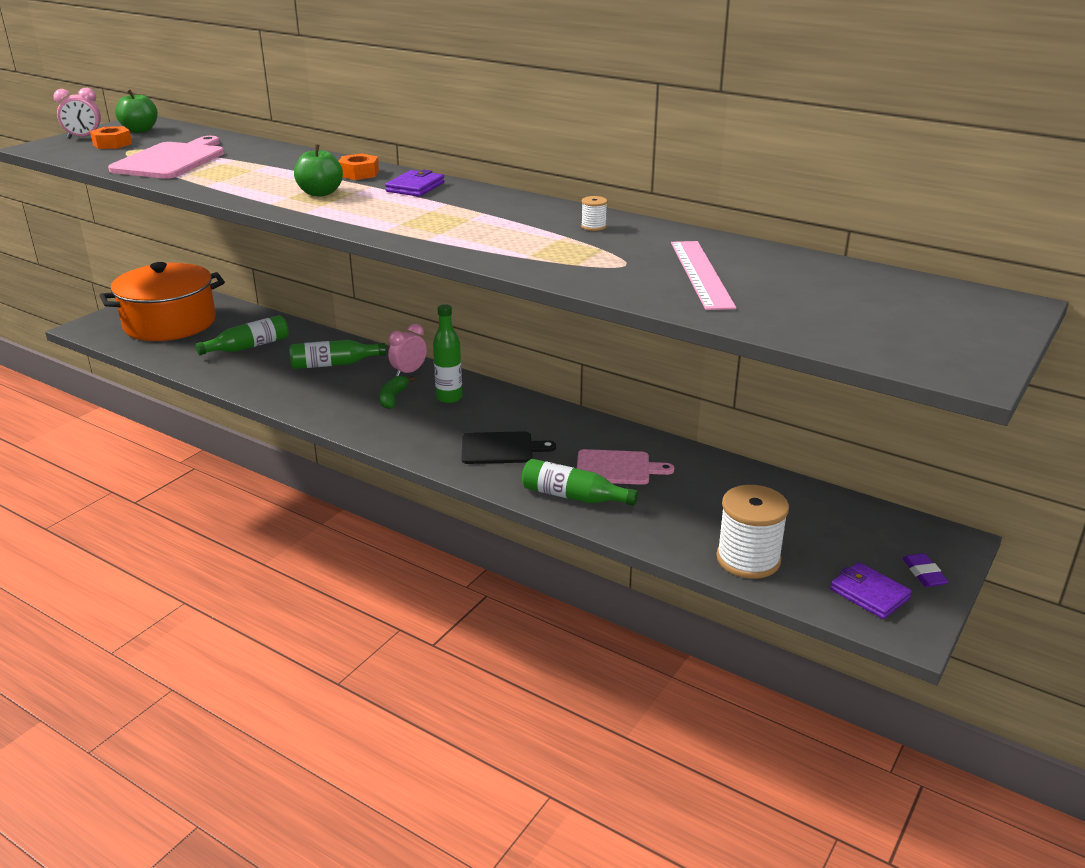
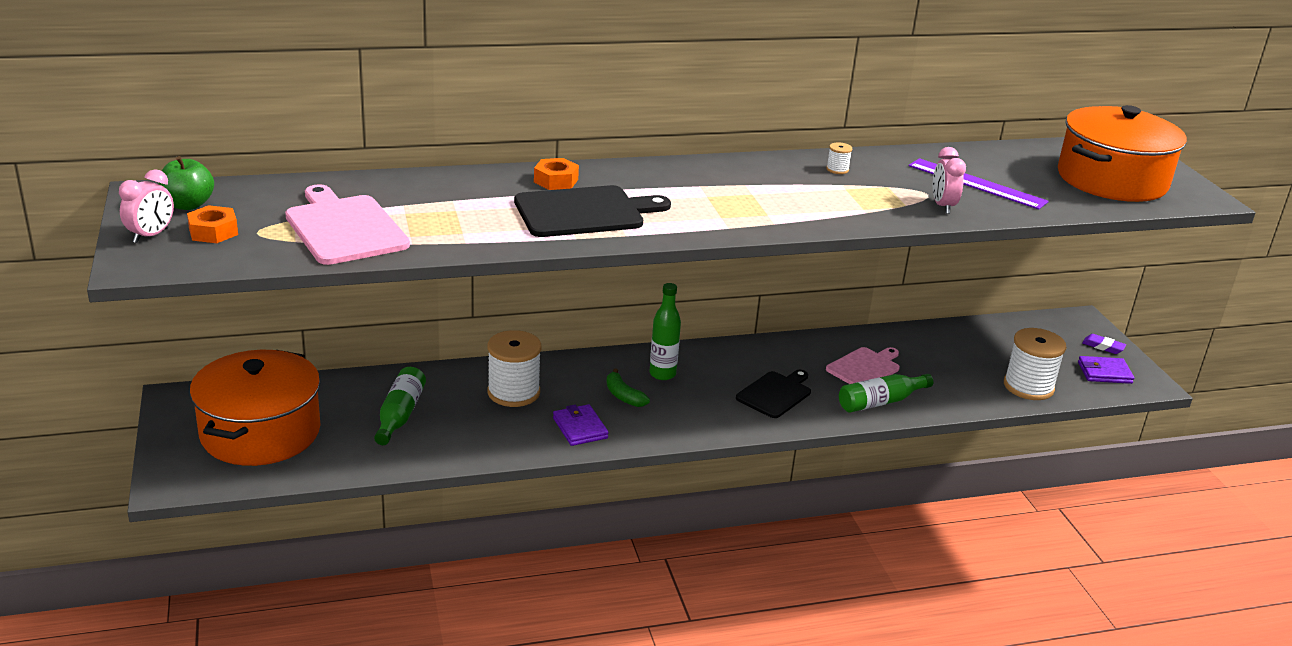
camera: 50 degrees left, 0 degrees up
green bottle [289,340,386,369] -> white spool [487,330,541,407]
green apple [294,144,343,197] -> black cutting board [514,185,671,237]
purple wallet [385,170,445,197] -> purple wallet moved to [553,404,609,446]
pink clock [388,324,427,376] -> pink clock moved to [933,147,966,214]
pink ruler [671,241,736,310] -> purple ruler [909,158,1049,210]
none -> orange pot [1058,105,1187,202]

